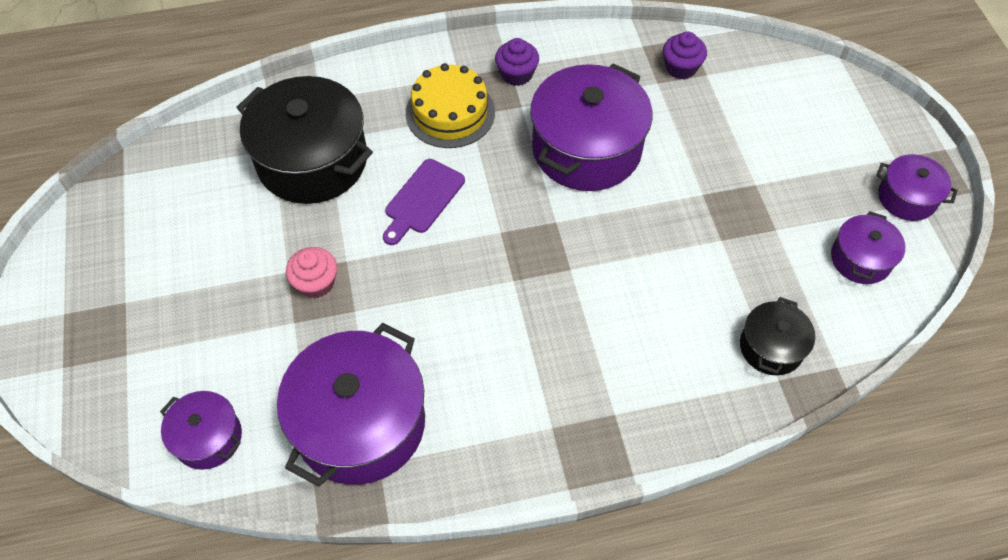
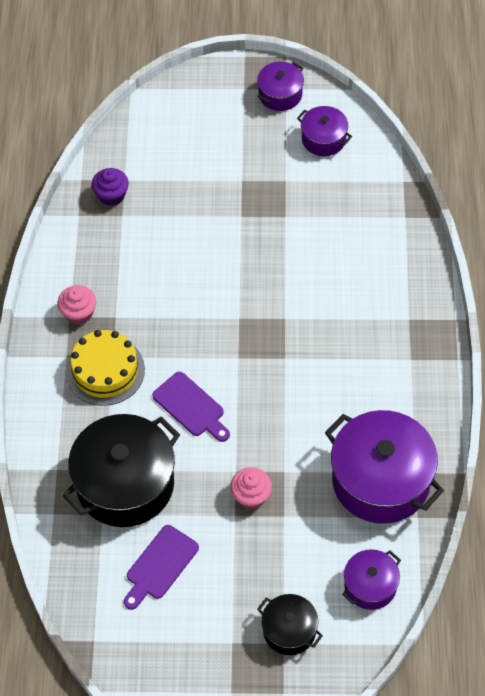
camera: 75 degrees left, 0 degrees up
purple cupcake [495,38,539,86] -> pink cupcake [58,285,96,325]
purple pot [530,63,652,191] -> none
black pot [740,297,815,375] -> black pot moved to [257,594,323,655]
none -> purple cutting board [124,525,199,610]

